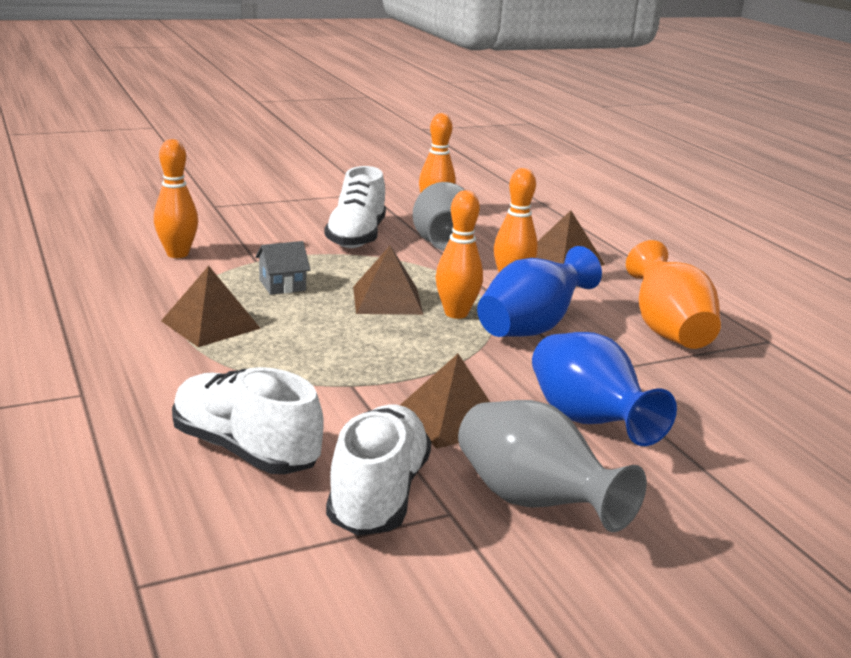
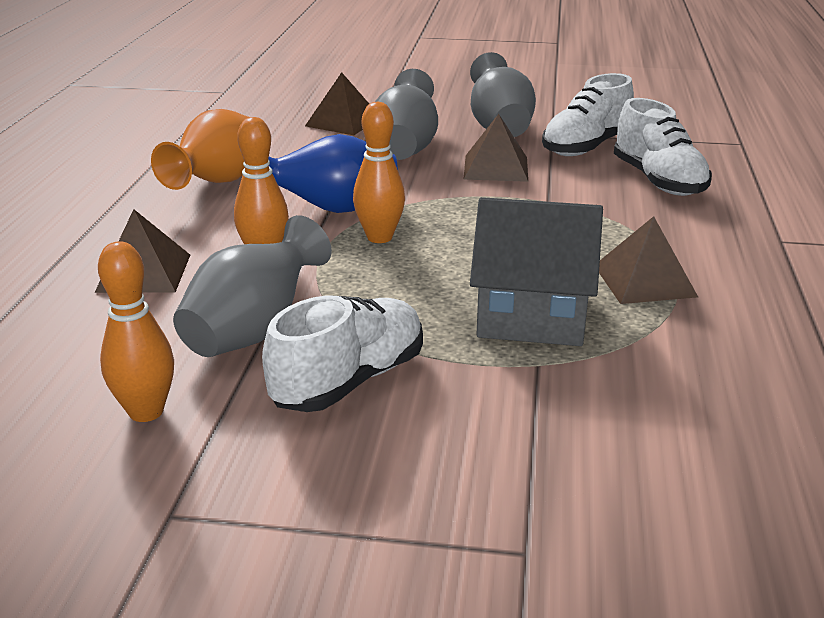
camera: 145 degrees left, 5 degrees up
orange bowling pin [154,139,198,258] -> none
grey house [255,241,310,295] -> grey house [470,197,603,346], size x2.09
brown pyramid [353,245,423,315] -> brown pyramid moved to [305,72,369,135]
blue vase [532,332,677,446] -> grey vase [375,69,438,160]

